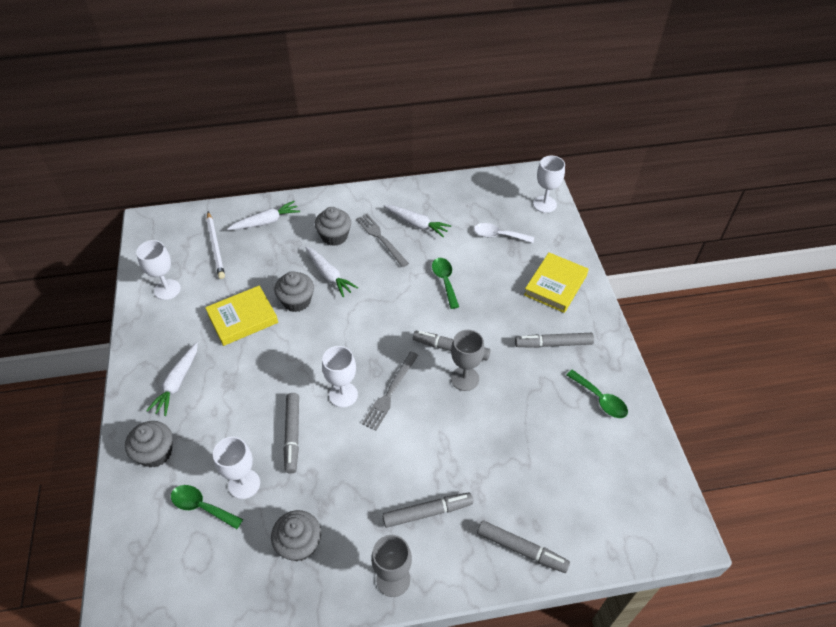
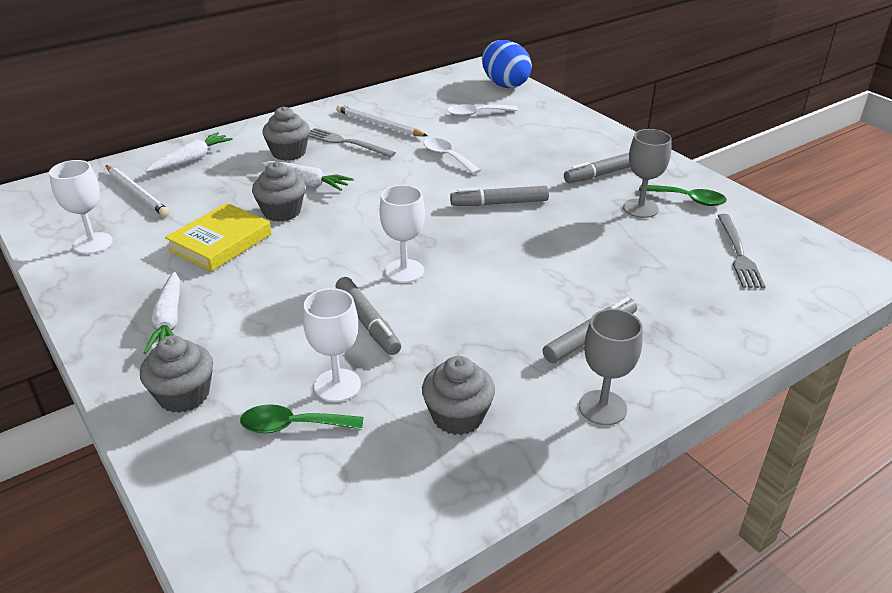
camera: 25 degrees left, 15 degrees down
grey fork [362,352,418,431] -> grey fork moved to [717,214,766,288]
white carrot [384,205,451,237] -> white pencil [336,105,428,136]
green spoon [432,258,459,309] -> white spoon [424,138,481,174]
grey goblet [451,330,484,391] -> grey goblet moved to [623,129,672,218]
grey marker [477,520,570,573] -> none
yellow book [524,252,589,313] -> none
white goblet [533,156,565,213] -> blue egg [482,40,532,88]

